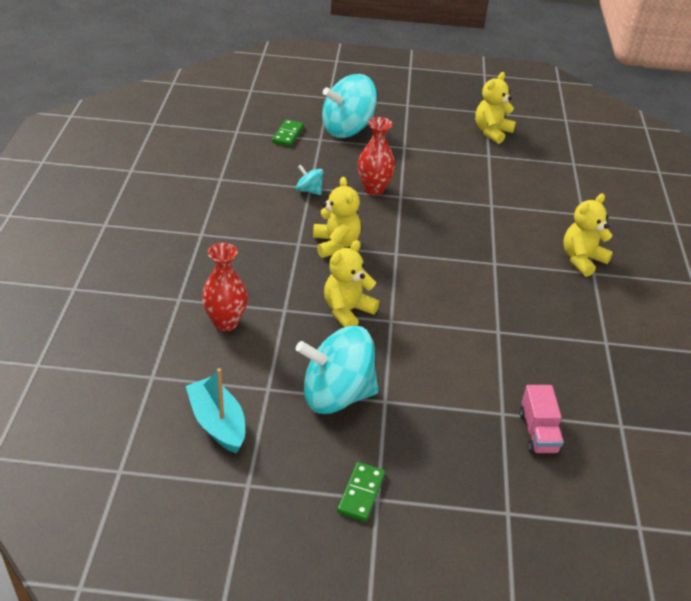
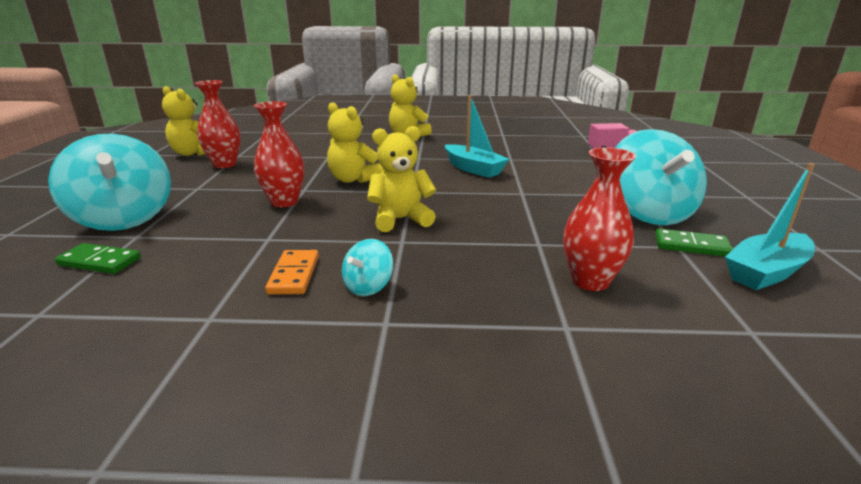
camera: 90 degrees left, 15 degrees down
turquoise spinning top [296,165,323,195] -> turquoise spinning top moved to [342,239,393,296]
yellow teddy bear [324,240,379,327] -> yellow teddy bear moved to [327,102,383,183]
green domino [337,462,385,522] -> green domino moved to [655,228,733,257]
none -> red vase [195,80,241,168]
none -> orange domino [265,250,319,294]
none -> turquoise boat [445,95,509,178]

